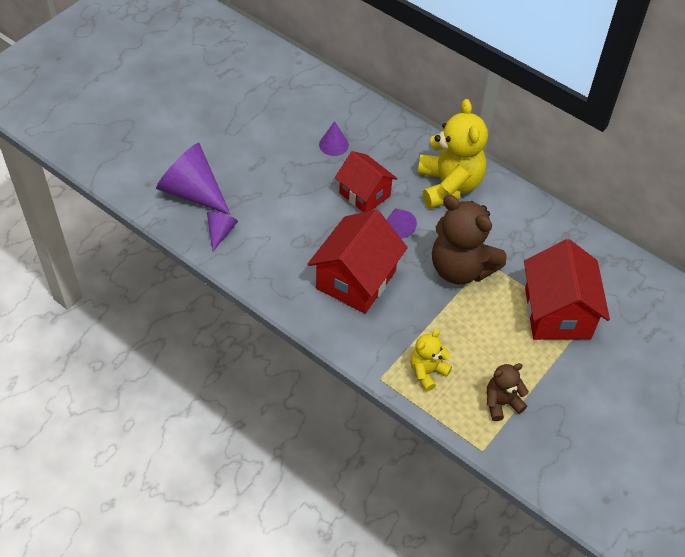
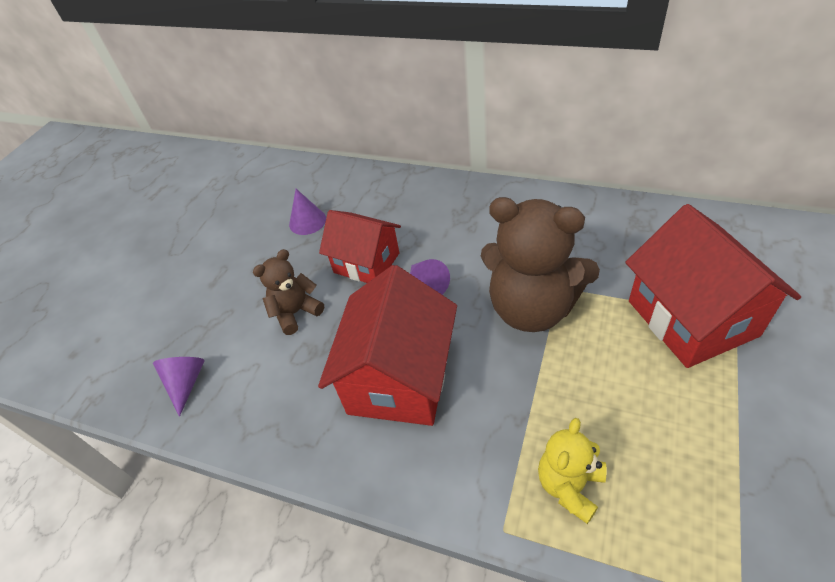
camera: 10 degrees left, 5 degrees down
purple cone [156,143,231,215] -> none
yellow teddy bear [418,99,488,209] -> none
brown teddy bear [487,363,529,421] -> brown teddy bear moved to [253,249,324,335]

